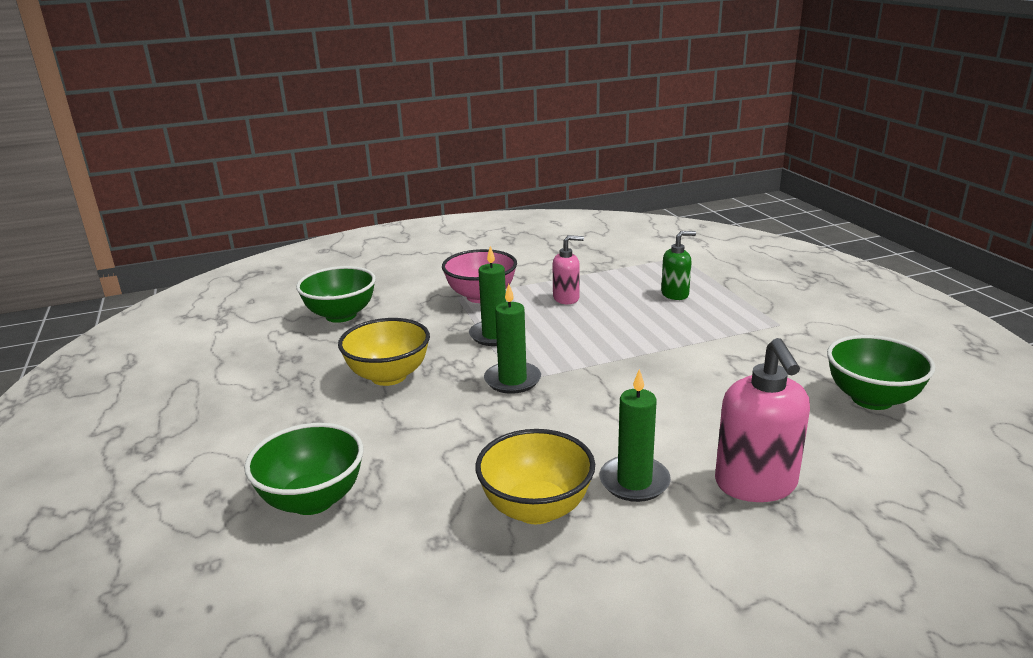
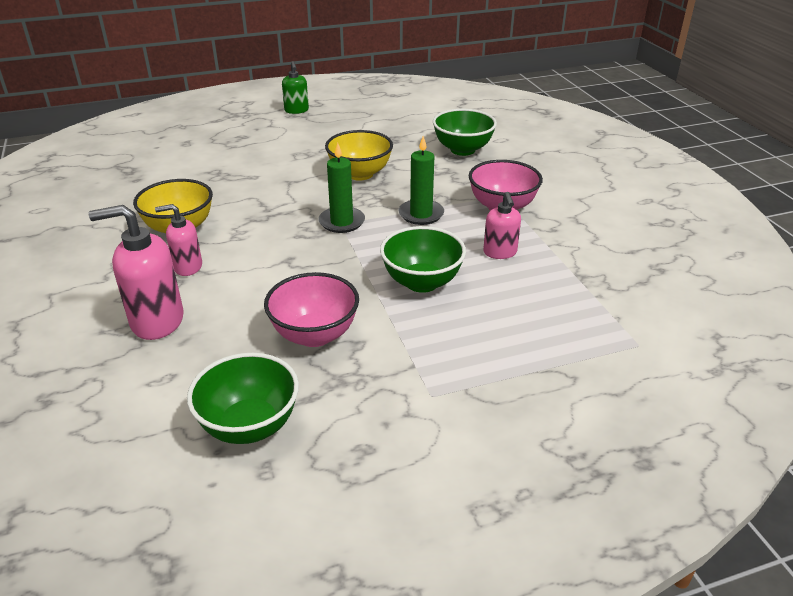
camera: 90 degrees right, 10 degrees up
green bowl [244,423,363,515] -> green bowl moved to [380,226,466,293]
green candle [599,369,671,502] -> pink soap dispenser [155,204,202,276]
green soap dispenser [661,231,696,300] -> green soap dispenser moved to [282,61,309,114]
none -> pink bowl [264,272,359,347]

